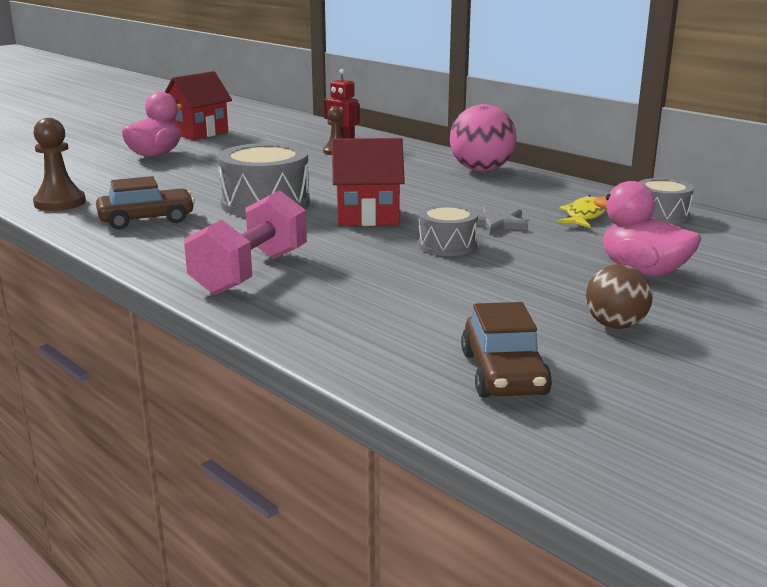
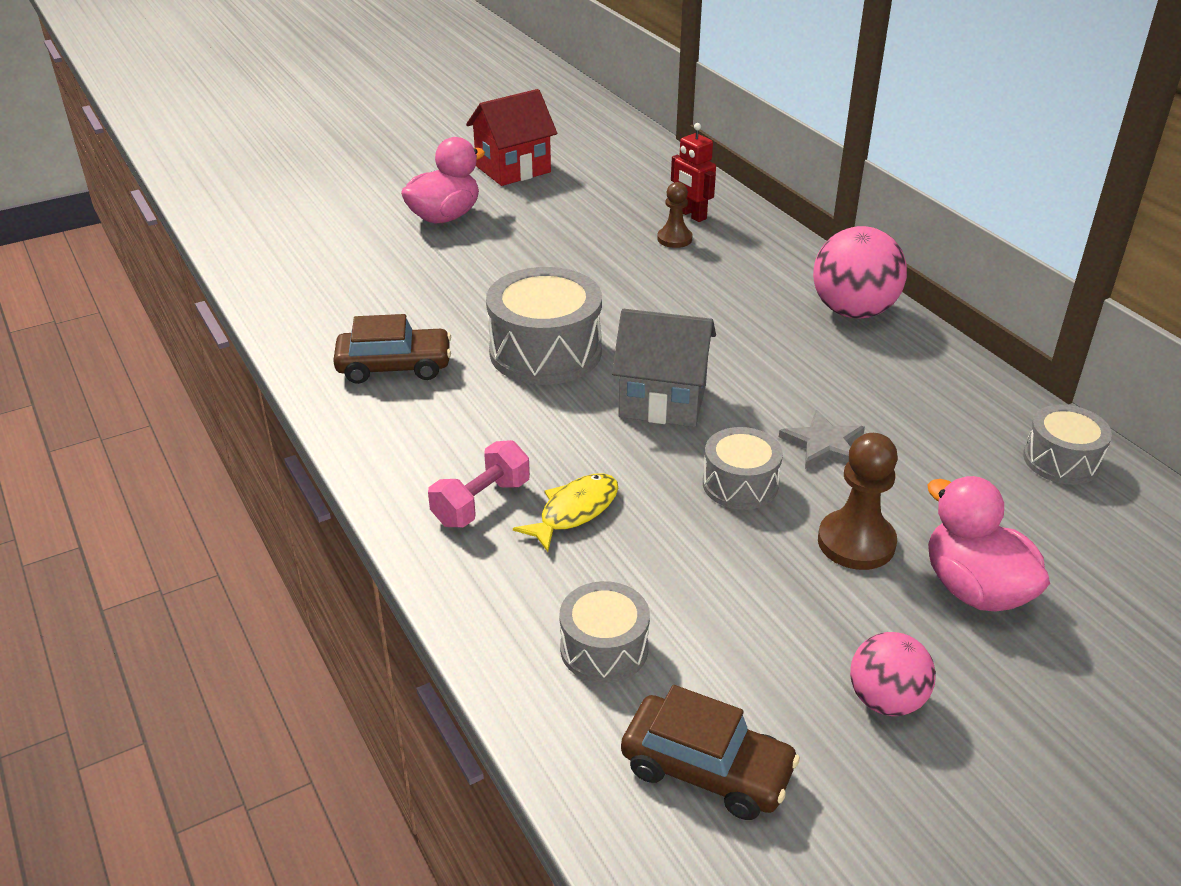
camera: 15 degrees right, 15 degrees up
brown pawn [33,118,86,211] -> brown pawn moved to [818,433,898,570]
pink dumbbell [184,190,307,295] -> pink dumbbell [428,440,530,527], size x0.62
red house [332,138,405,226] -> grey house [612,309,716,427]
brown car [461,302,552,398] -> brown car turned 75 degrees counterclockwise [621,685,800,820]
yellow fish [557,195,606,228] -> yellow fish moved to [513,473,618,552]
brown ball [586,264,653,329] -> pink ball [850,632,936,716]
none -> grey drum [559,581,650,683]

